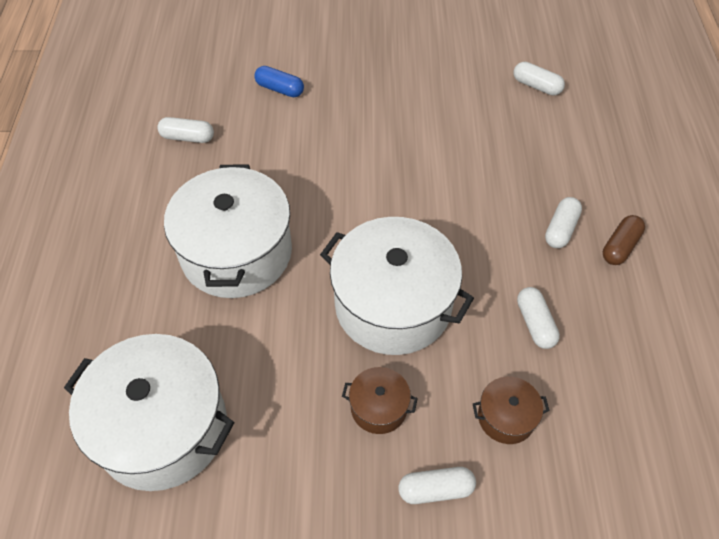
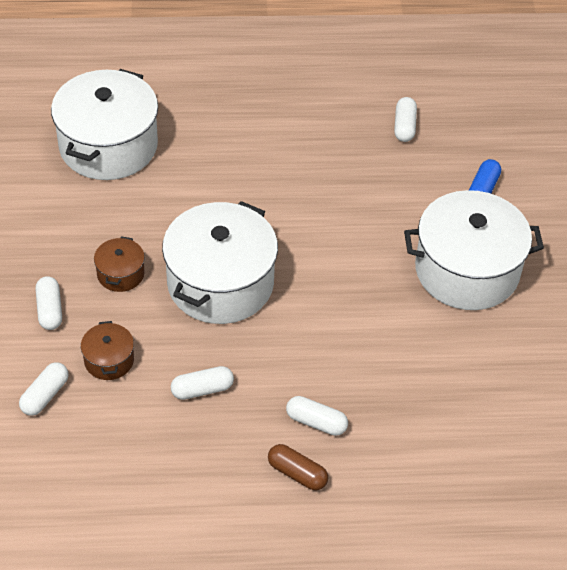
camera: 85 degrees right, 5 degrees down
white pot [164,164,292,298] -> white pot moved to [404,190,544,310]
white capsule [514,62,565,96] -> white capsule moved to [19,362,69,416]

